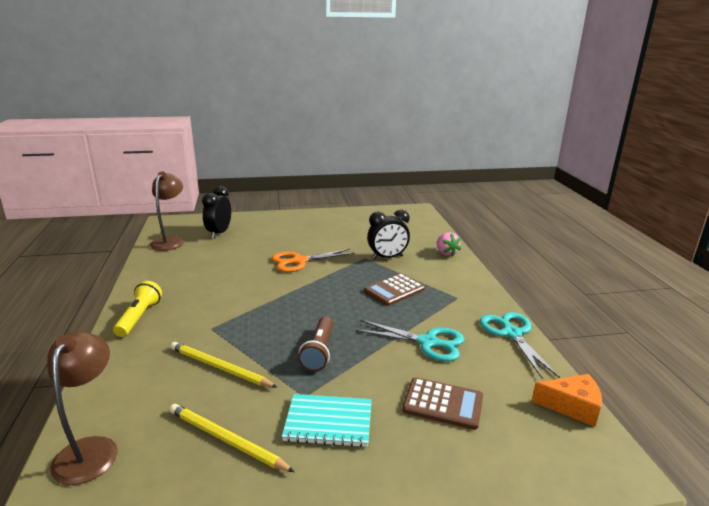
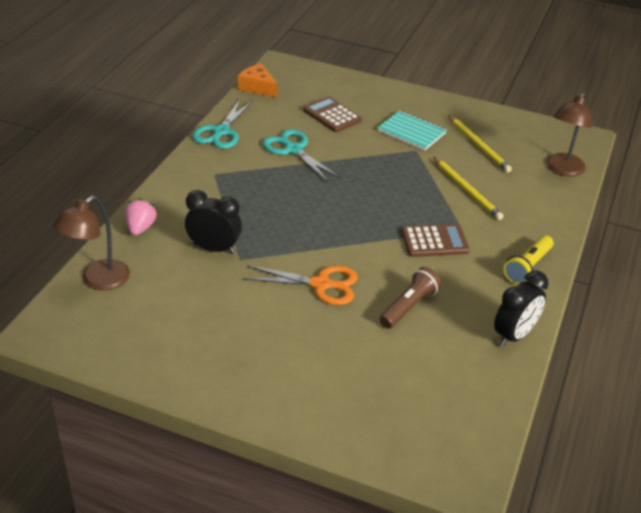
camera: 150 degrees left, 15 degrees up
brown lamp [150,171,184,251] -> brown lamp moved to [53,195,130,291]
black clock [202,186,231,239] -> black clock moved to [494,270,548,347]
brown flashlight [298,317,333,372] -> brown flashlight moved to [379,267,441,329]
brown calculator [364,273,425,306] -> brown calculator moved to [401,224,469,257]

